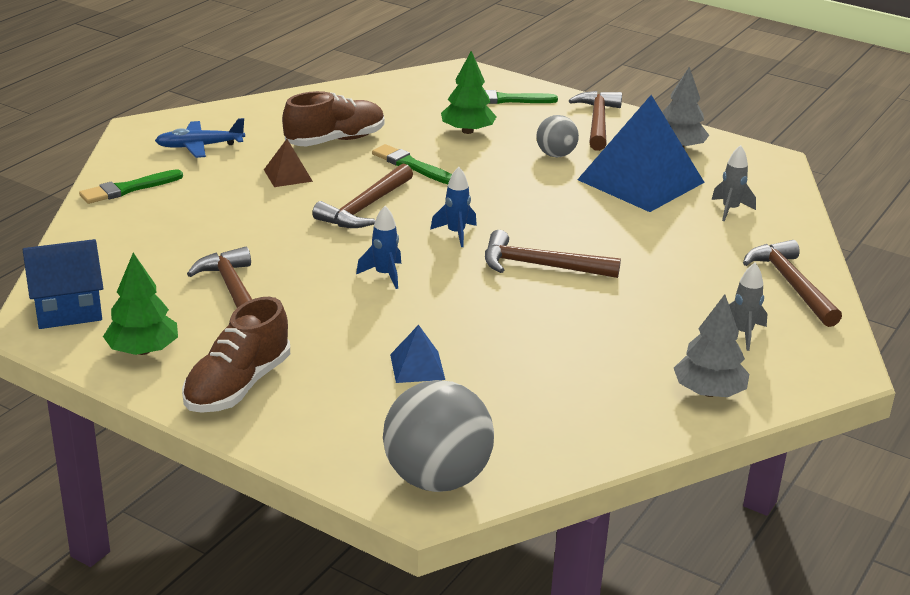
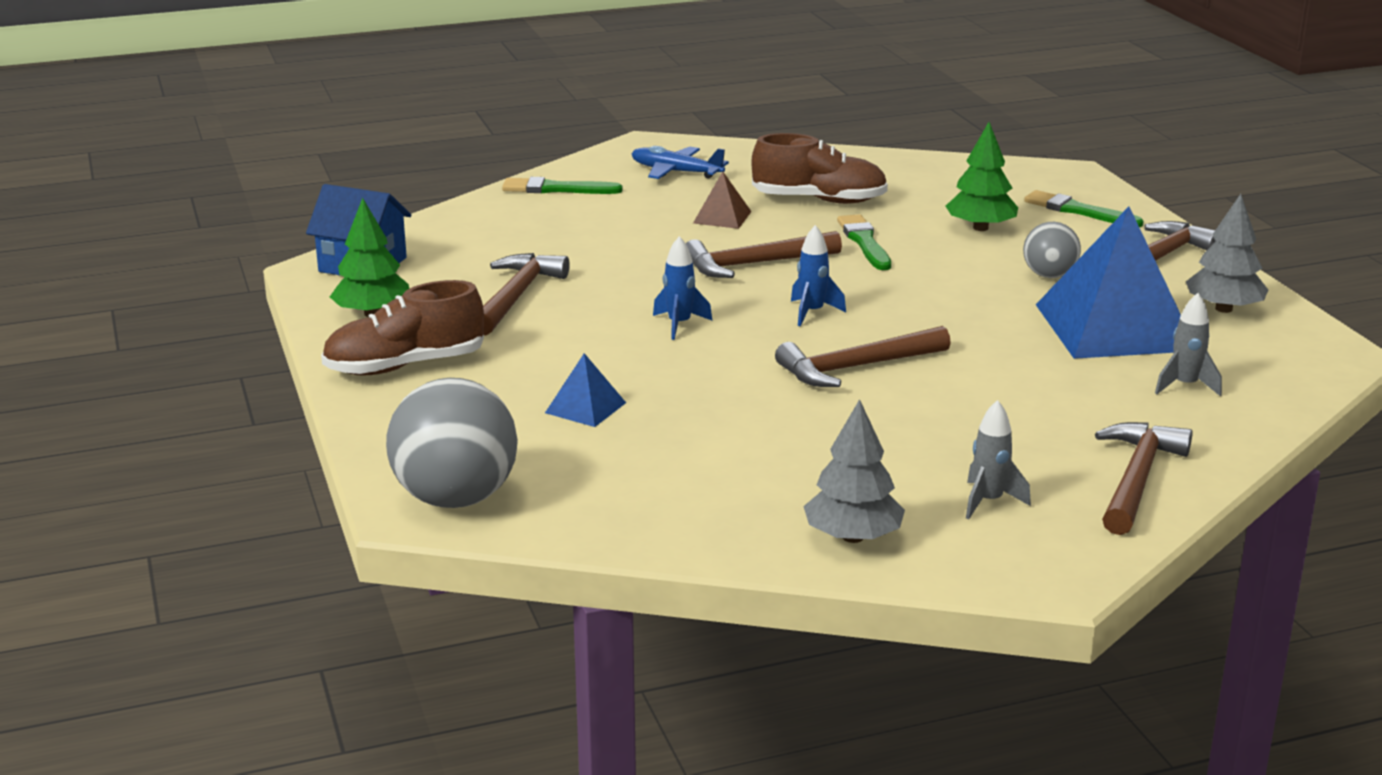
camera: 40 degrees right, 5 degrees down
brown hammer [485,230,621,278] -> brown hammer turned 75 degrees counterclockwise [775,326,951,387]

